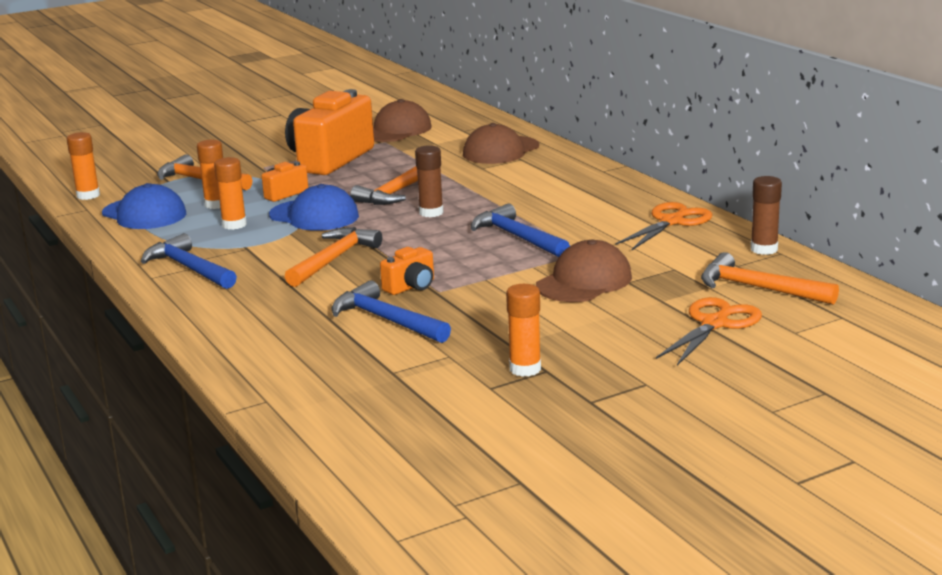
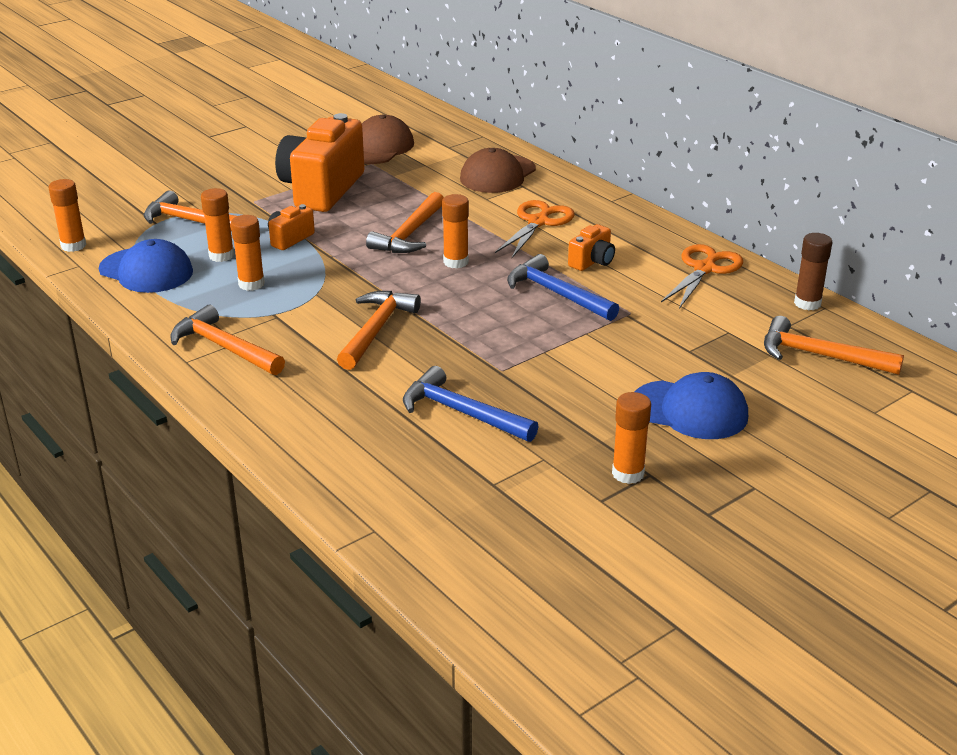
camera: 10 degrees left, 10 degrees up
blue hammer [141,233,237,289] -> orange hammer [170,305,285,375]
blue cap [269,184,359,231] -> blue cap moved to [635,372,748,439]
orange camera [380,247,434,295] -> orange camera moved to [568,224,615,271]
brown glue stick [415,145,443,217] -> orange glue stick [442,194,469,268]
brown cap [536,239,632,302] -> none
orange scissors [656,297,762,366] -> orange scissors moved to [495,200,574,258]

